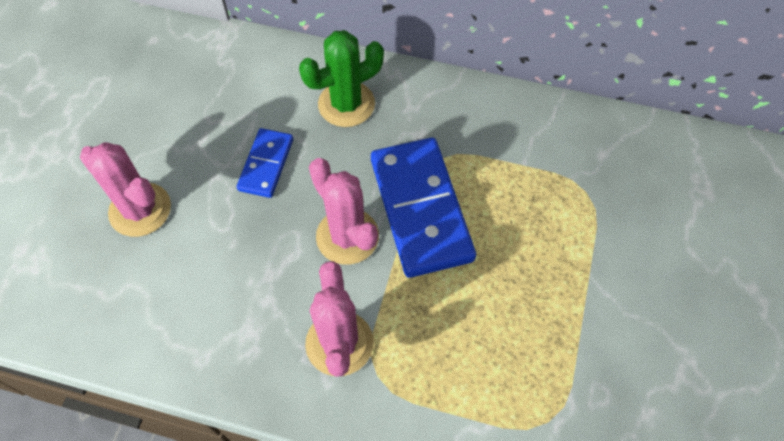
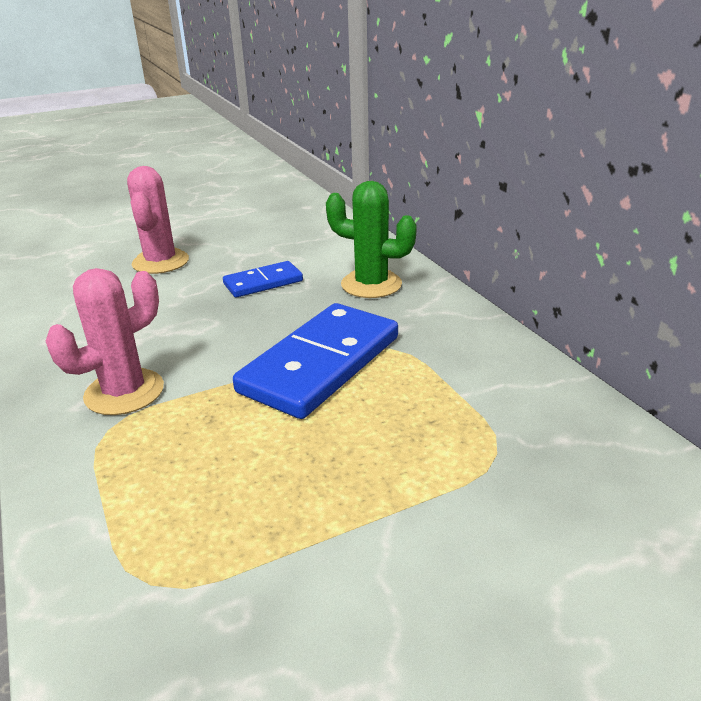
camera: 50 degrees right, 30 degrees down
pink cactus [309,158,379,265] -> none

